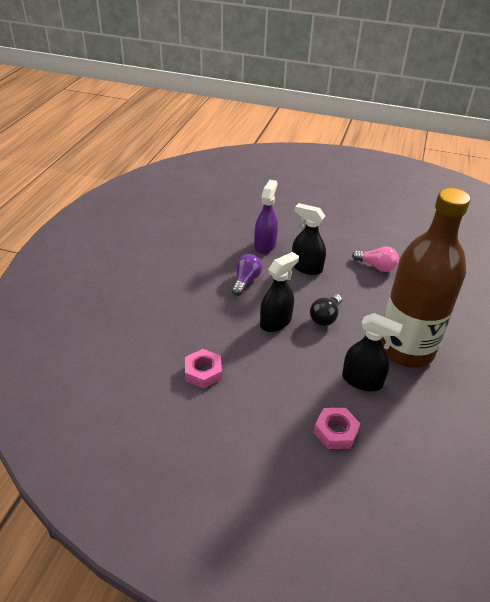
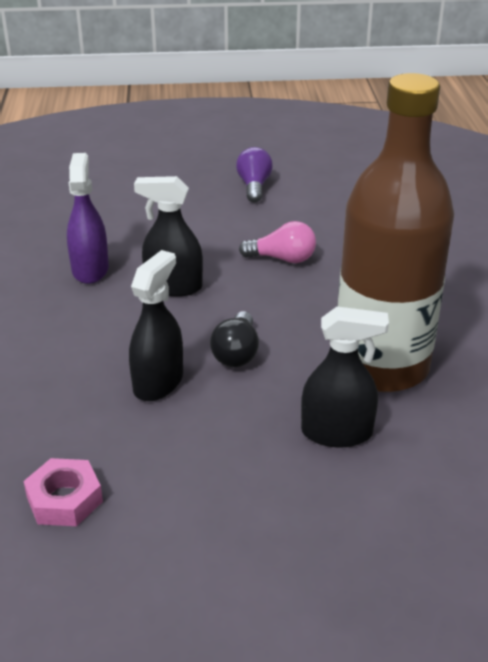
camera: 20 degrees left, 5 degrees down
purple light bulb [232,254,262,296] -> purple light bulb moved to [236,147,273,202]
pink nut [314,408,360,449] -> none

